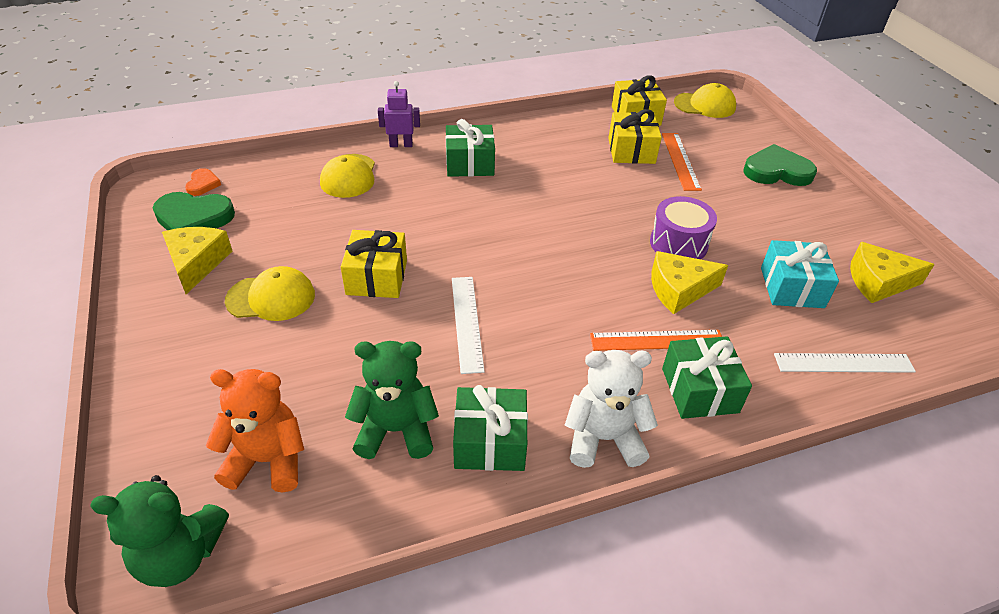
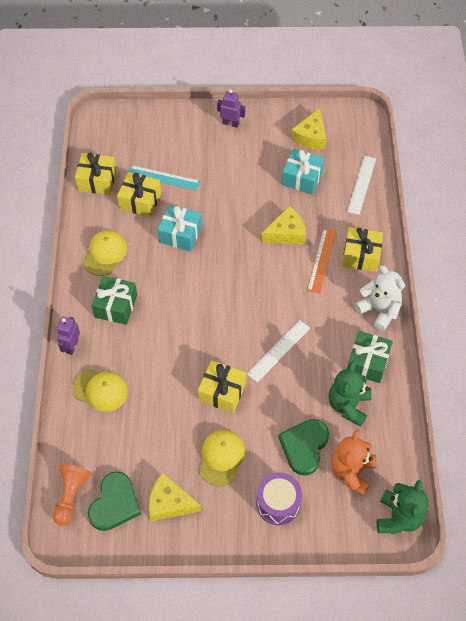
camera: 70 degrees left, 15 degrees up
orange heart [185,168,221,196] -> orange pawn [53,464,91,526]
white ruler [452,277,485,374] -> white ruler turned 60 degrees counterclockwise [247,320,310,383]
white teddy bear [565,350,658,468] -> white teddy bear turned 120 degrees clockwise [355,265,405,331]
purple drum [650,196,717,259] -> purple drum moved to [256,473,302,525]
yellow cheese [651,251,728,314] -> yellow cheese turned 120 degrees counterclockwise [261,206,306,245]
orange ruler [662,133,702,191] -> turquoise ruler [127,165,200,191]
green gift [662,336,752,419] -> yellow gift [342,227,383,272]
yellow cap [674,83,736,118] -> yellow cap moved to [83,230,127,276]
green heart [744,144,817,186] -> green heart moved to [278,419,329,476]
none -> turquoise gift [158,205,202,251]
none -> purple robot [217,89,245,128]

